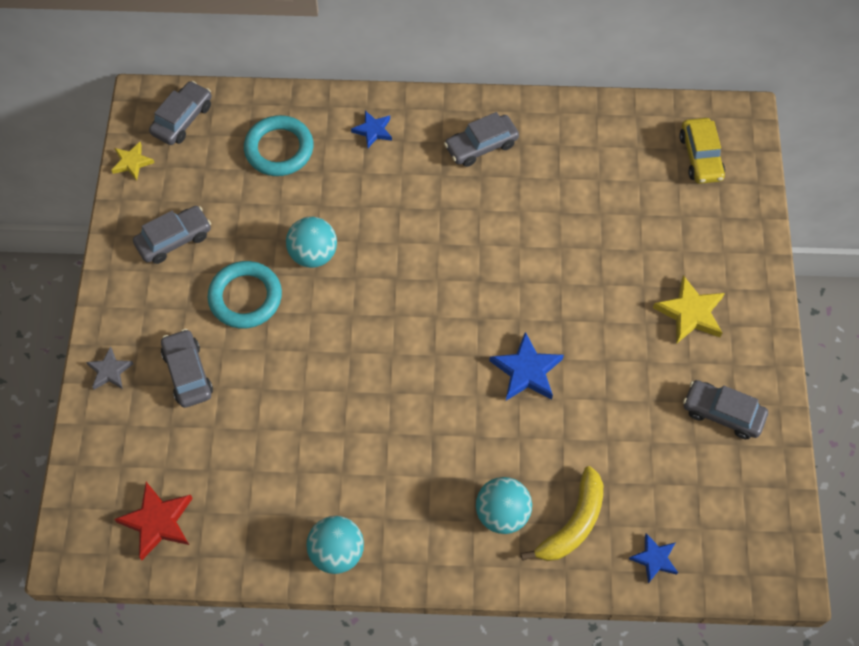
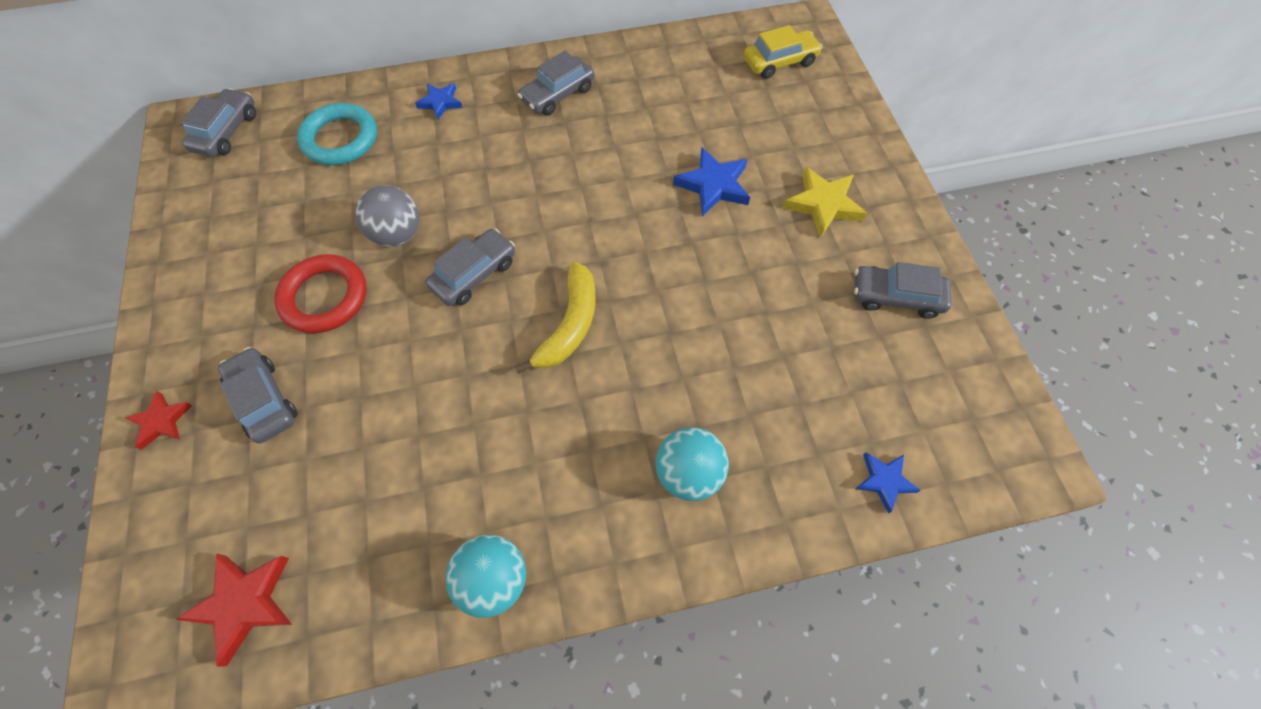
camera: 15 degrees left, 0 degrees up
grey star [86,346,134,390] -> red star [125,391,192,450]
yellow star [111,142,154,181] -> none
grey car [133,206,211,264] -> grey car moved to [426,228,515,306]
turquoise ring [208,261,282,328] -> red ring [274,254,367,333]
turquoise ball [286,217,337,268] -> grey ball [355,185,419,247]
blue star [490,332,564,401] -> blue star moved to [673,147,750,216]
yellow banana [521,466,603,561] -> yellow banana moved to [515,262,596,374]
yellow car [679,118,725,184] -> yellow car turned 90 degrees counterclockwise [744,25,822,79]

